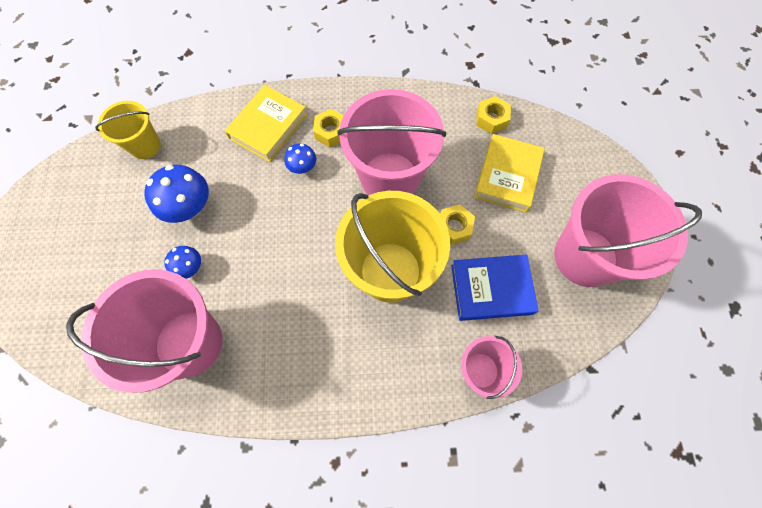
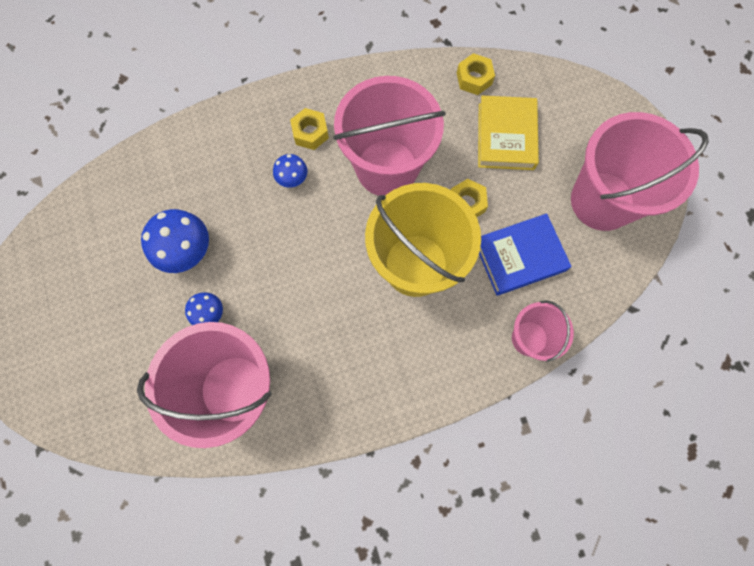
camera: 15 degrees left, 5 degrees up
yellow bucket [95,101,161,159] -> none
yellow book [225,85,307,162] -> none

